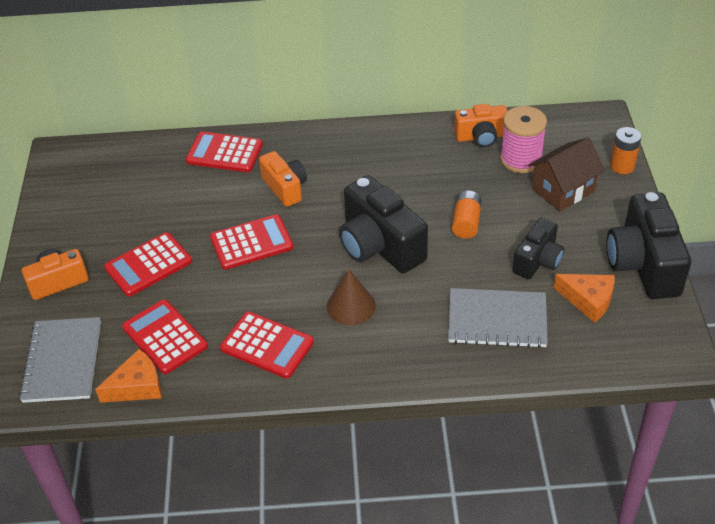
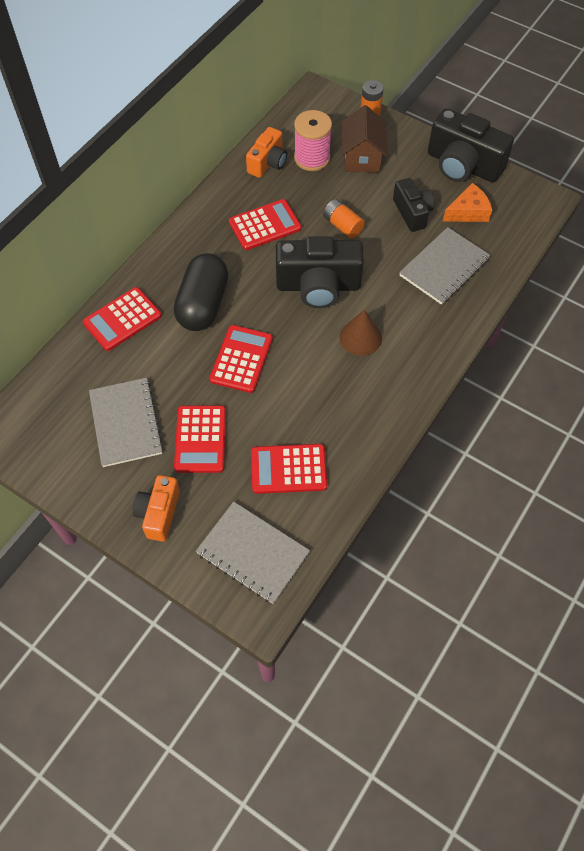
camera: 55 degrees left, 15 degrees up
orange cheese [95,349,162,403] -> none
red calculator [220,311,314,379] -> red calculator moved to [229,199,301,250]
orange camera [259,151,307,207] -> black capsule [174,253,229,331]
none -> grey notebook [89,378,164,467]

